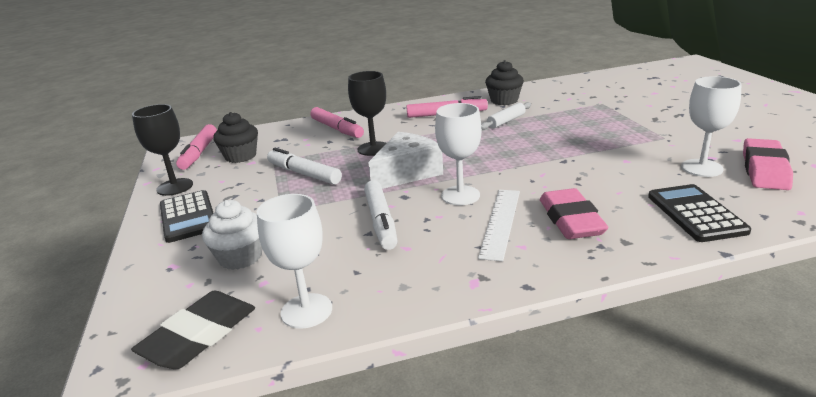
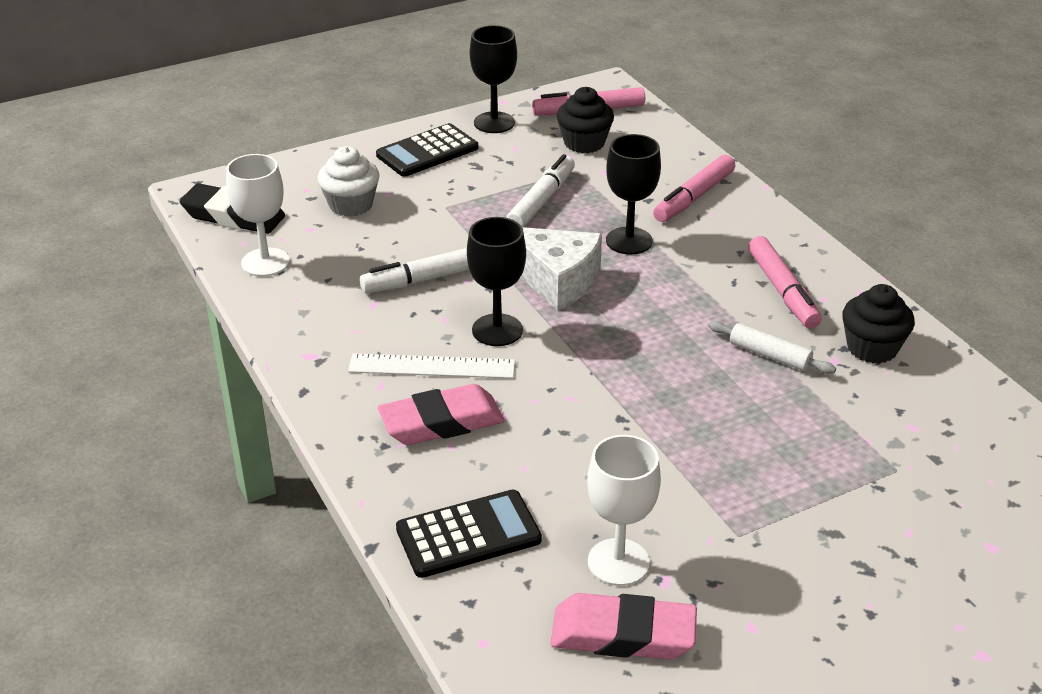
camera: 75 degrees right, 10 degrees up
white goblet [435,103,482,205] -> black goblet [467,217,526,346]

